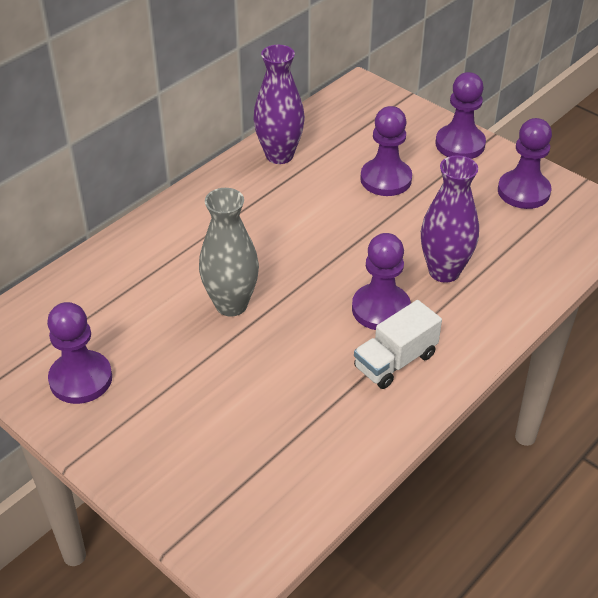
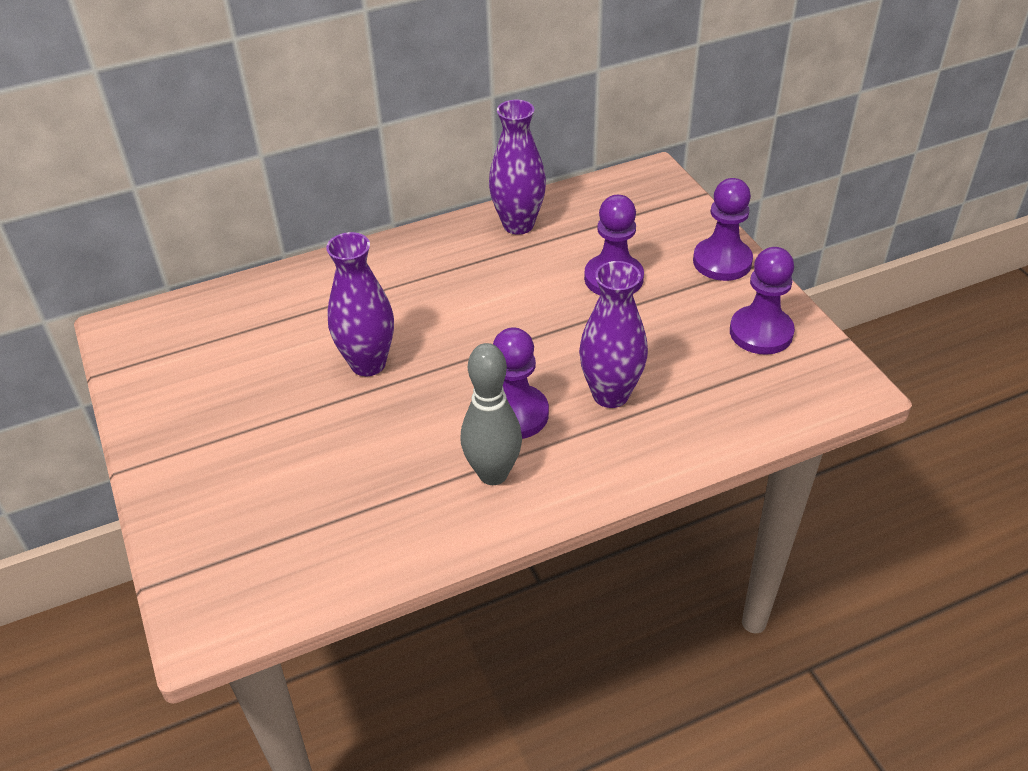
camera: 25 degrees right, 0 degrees up
purple pawn [47,302,112,404] -> none
grey vase [199,188,259,317] -> purple vase [326,232,394,376]
white truck [354,300,442,389] -> grey bowling pin [460,343,522,485]

